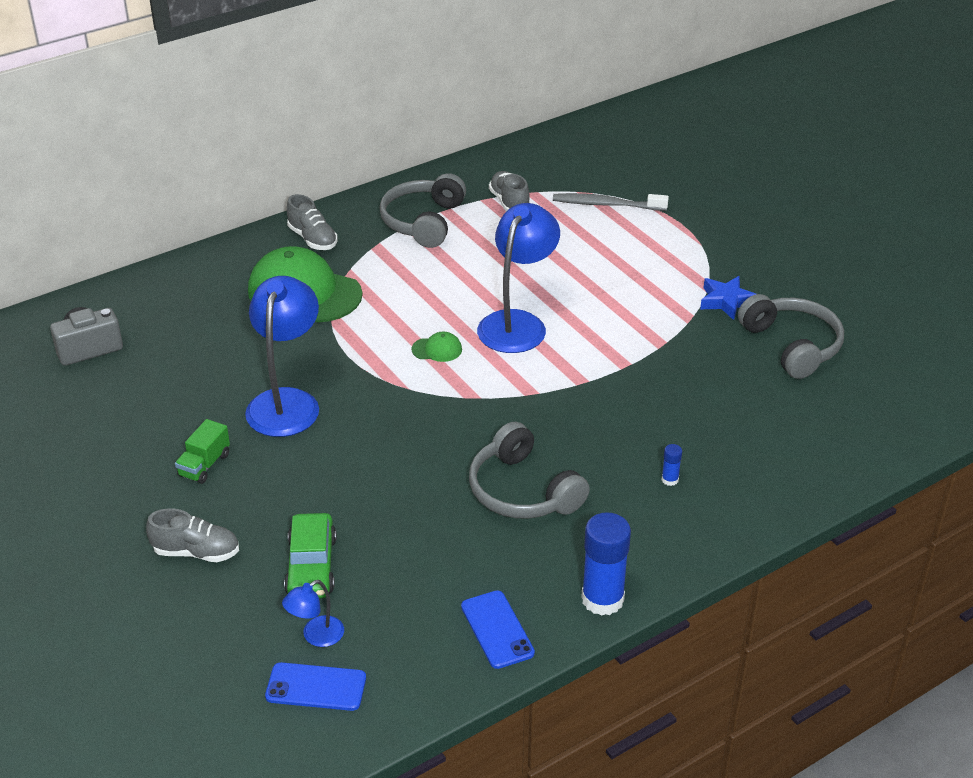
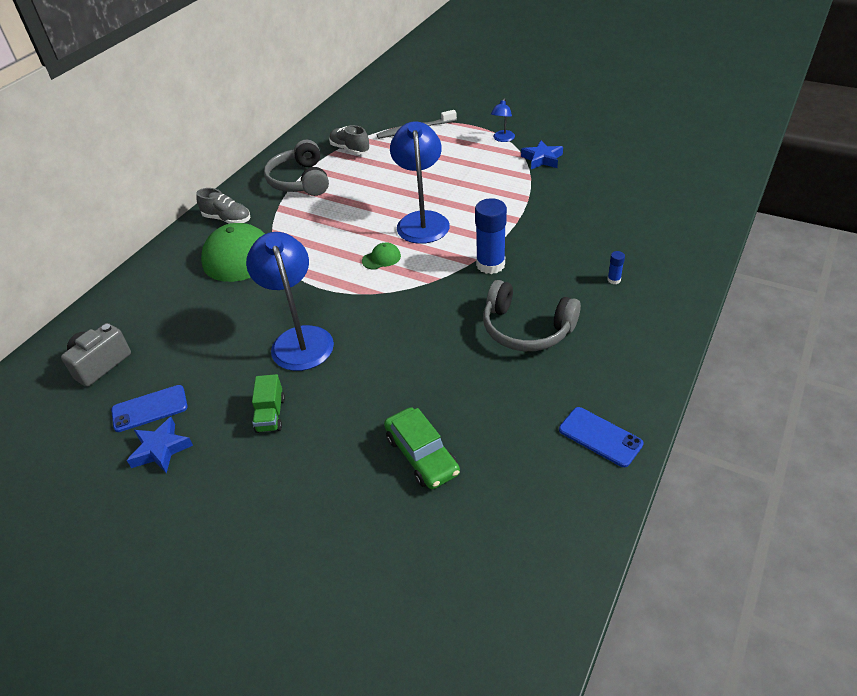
camera: 25 degrees left, 5 degrees up
grey shoe [146,509,239,562] -> none
blue phone [265,662,366,711] -> blue phone moved to [111,385,188,432]
blue lamp [282,580,344,647] -> blue lamp moved to [491,98,515,142]
blue glue stick [581,512,631,616] -> blue glue stick moved to [475,198,507,274]
grey headphones [738,294,844,379] -> none
none -> blue star [127,417,193,473]

